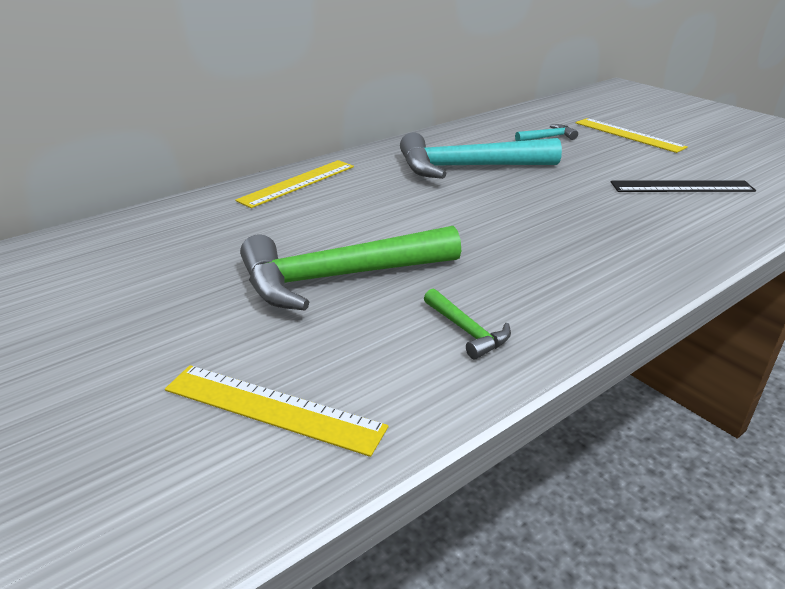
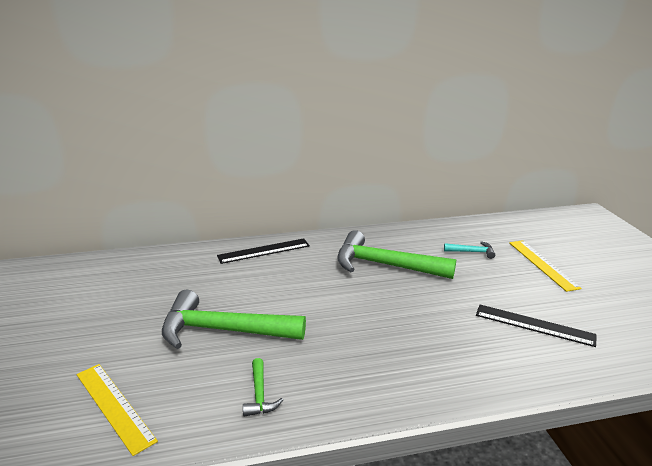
camera: 25 degrees right, 5 degrees down
yellow ruler [235,160,354,208] -> black ruler [217,238,310,264]
turquoise hammer [400,132,562,179] -> green hammer [337,230,456,279]

